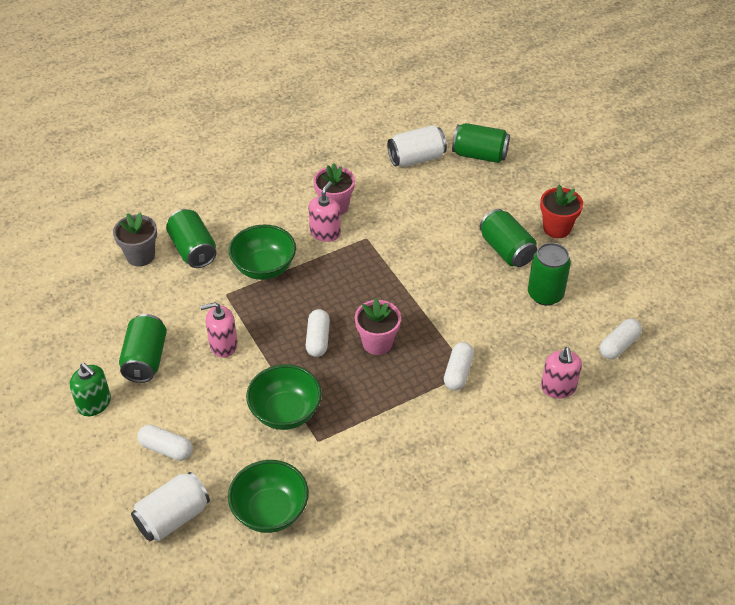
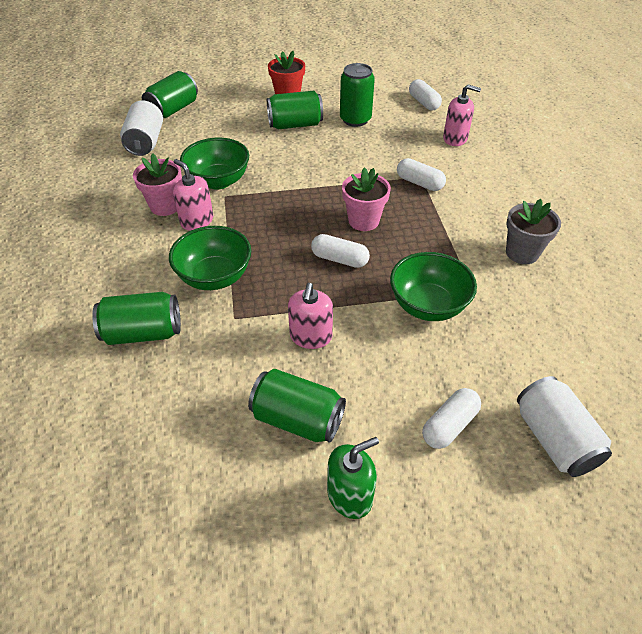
camera: 70 degrees left, 0 degrees up
grey flower pot [113,212,157,266] -> grey flower pot moved to [506,199,561,264]
green bowl [228,460,309,533] -> green bowl moved to [180,138,249,190]

